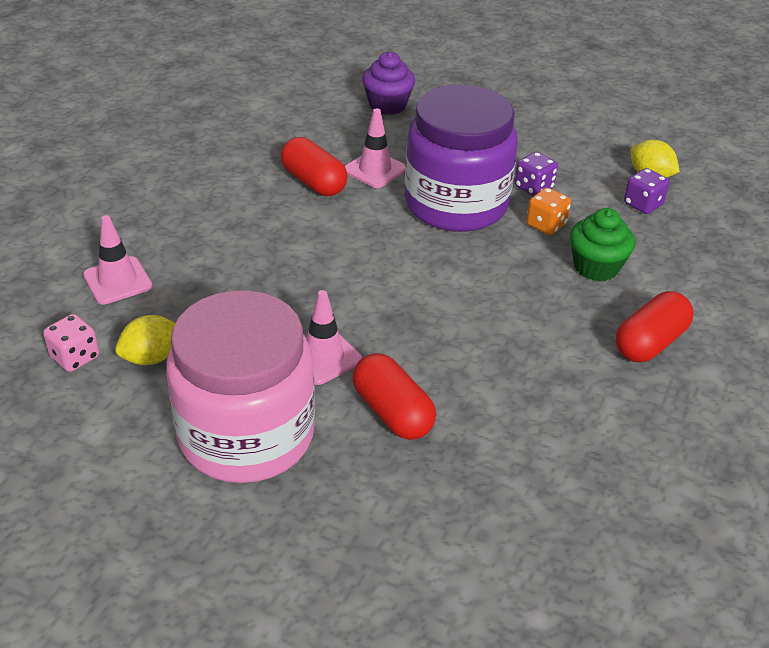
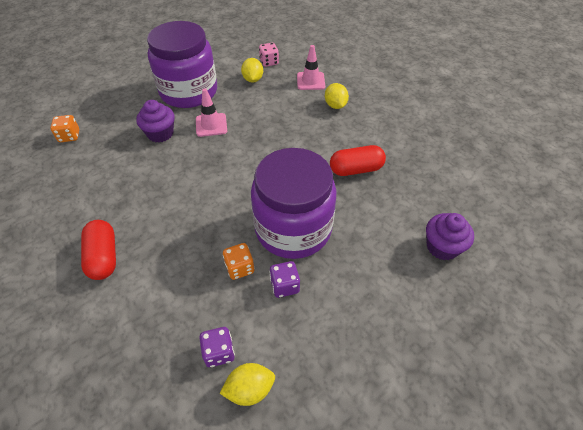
camera: 120 degrees right, 10 degrees up
pink jar [166,290,315,483] -> purple jar [147,21,217,108]
pink traffic cone [345,108,406,188] -> none
red capsule [352,353,436,440] -> purple cupcake [136,100,175,142]
green cupcake [570,208,635,281] -> none
none -> orange dice [50,115,79,142]
none -> yellow lemon [325,83,349,109]

